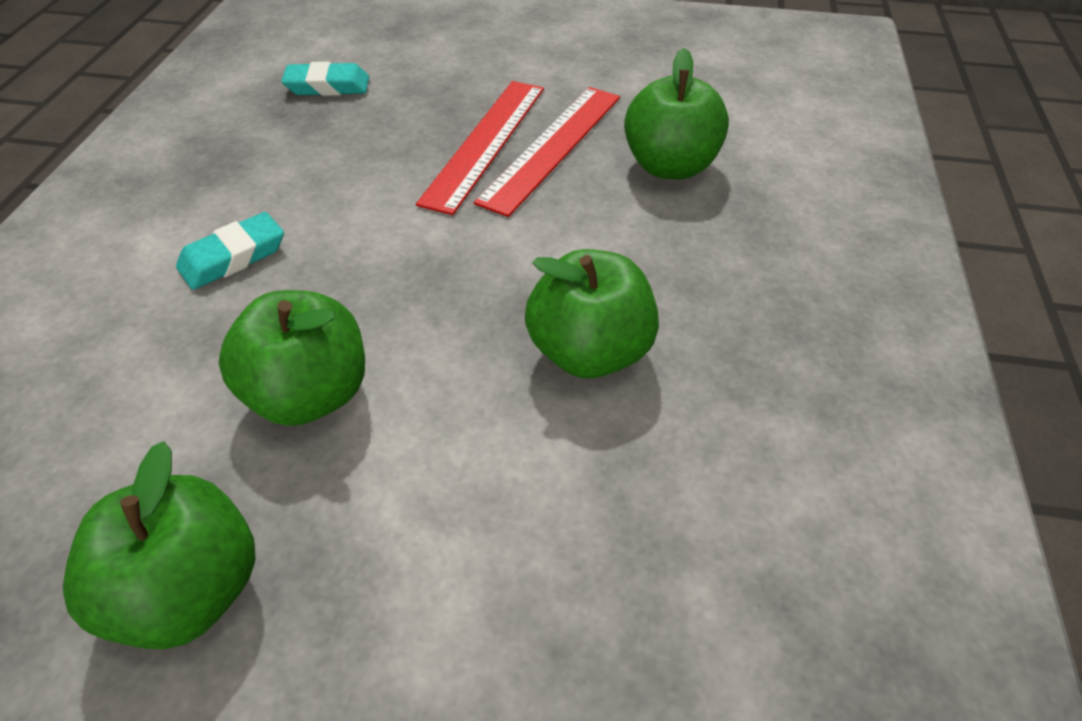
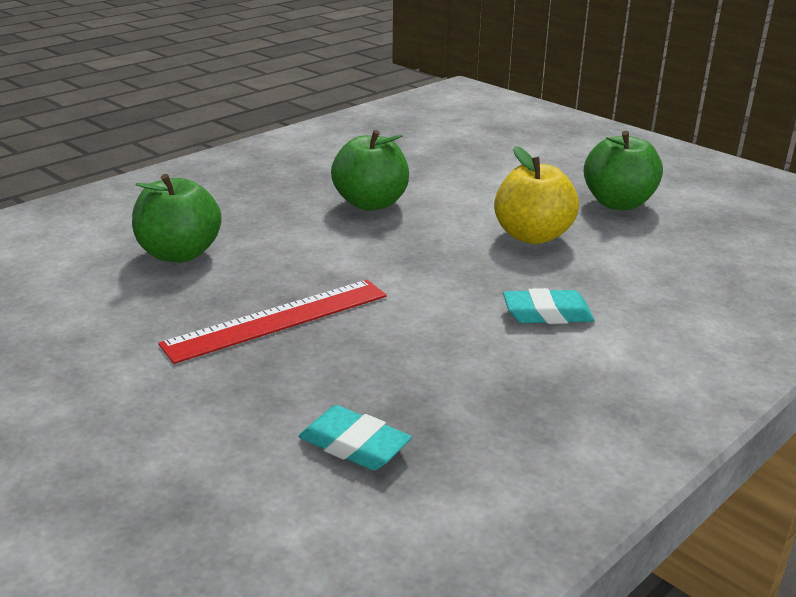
camera: 145 degrees left, 20 degrees down
green apple [219,290,365,426] -> yellow apple [494,146,579,244]
red ruler [474,87,620,217] -> none

